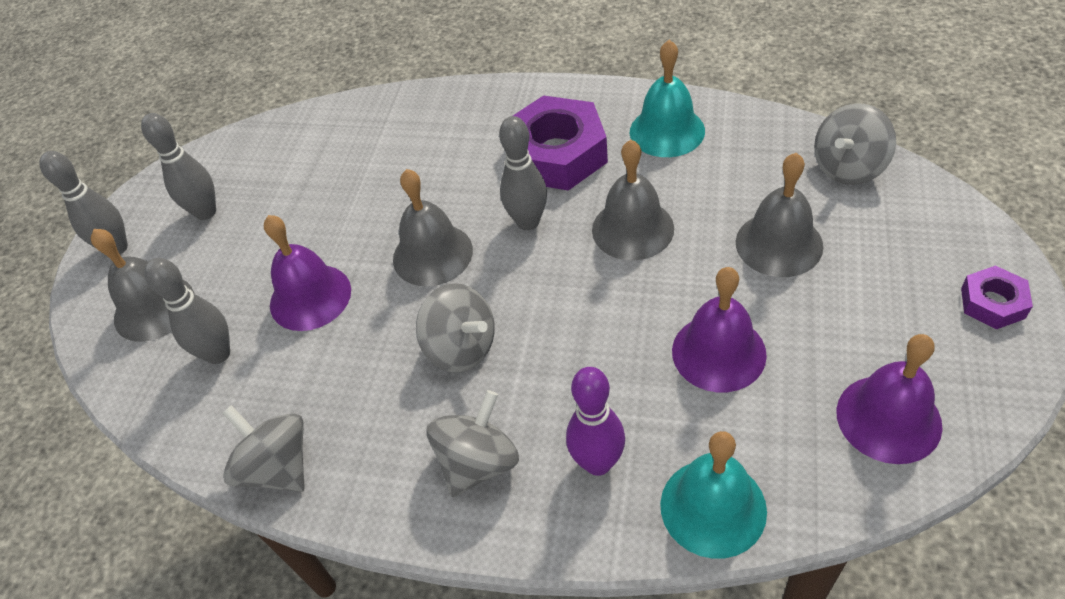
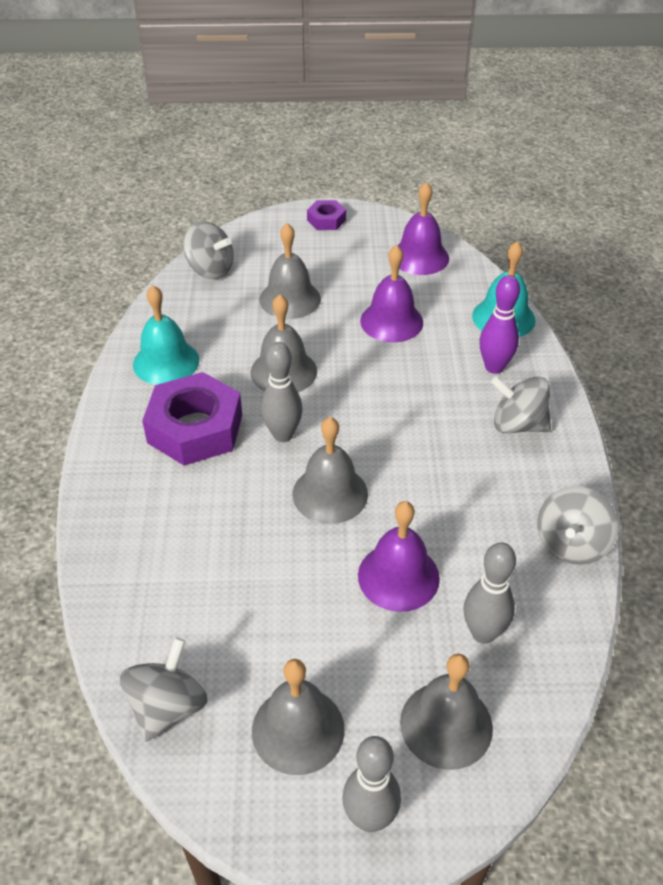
camera: 110 degrees left, 5 degrees down
grey bowling pin [141,113,216,220] -> grey bell [252,659,345,775]
grey spinning top [416,283,495,372] -> grey spinning top moved to [120,637,208,742]

